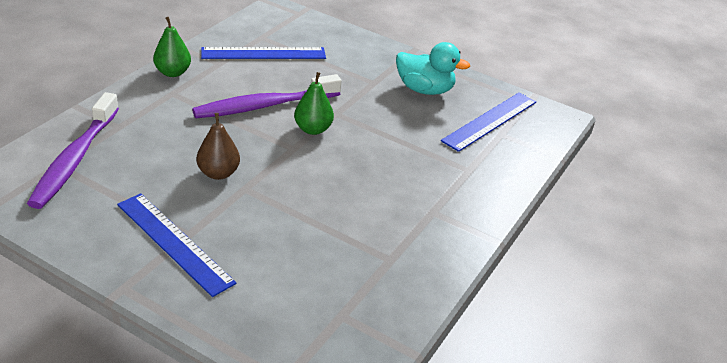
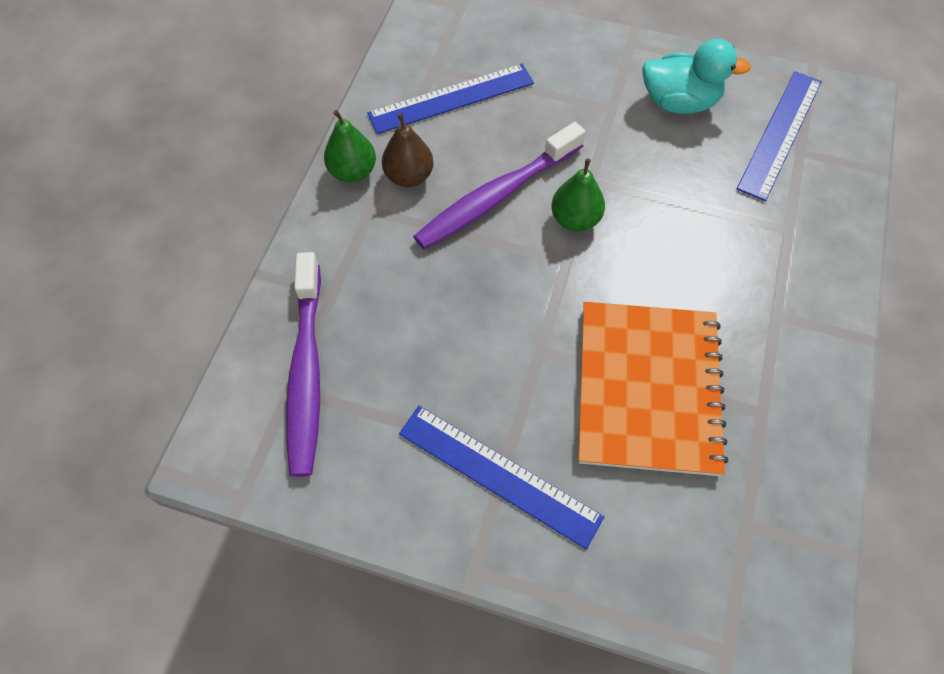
camera: 10 degrees left, 25 degrees up
brown pear [197,113,240,180] -> brown pear moved to [382,113,433,187]
none -> orange notebook [578,302,728,476]

